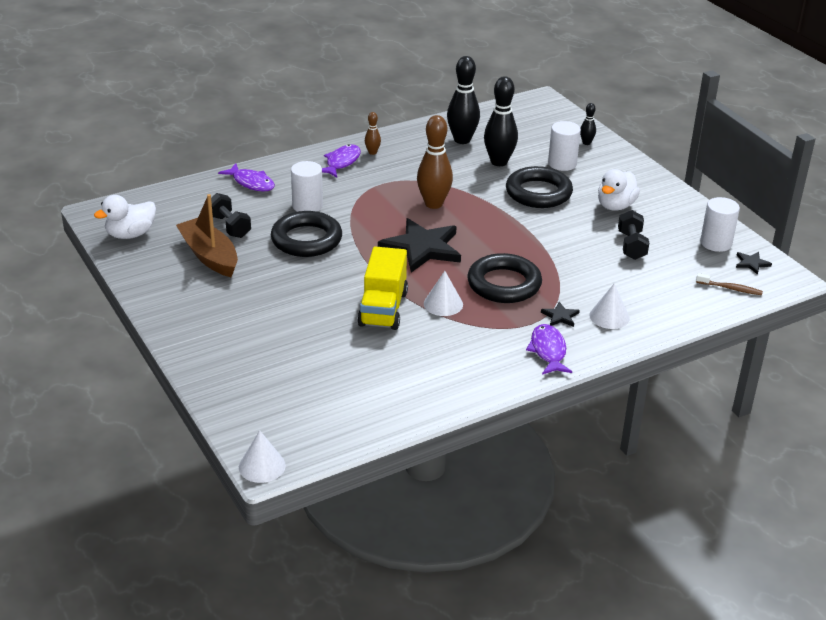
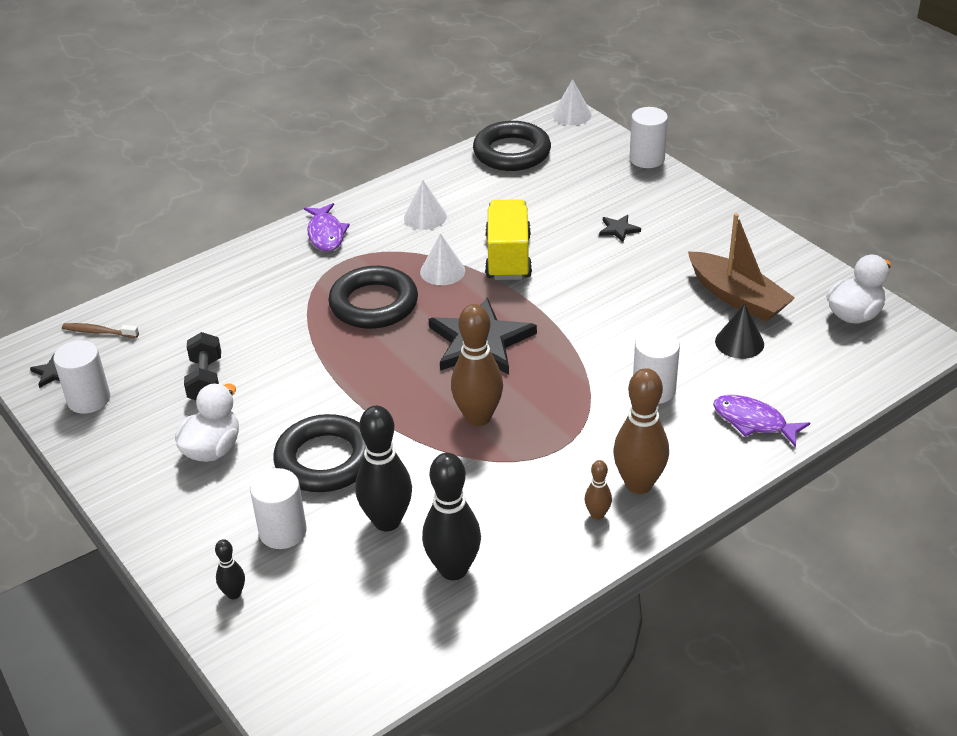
camera: 175 degrees right, 5 degrees up
black dumbbell [211,193,251,238] -> black cone [715,304,764,359]
black ring [271,211,342,257] -> black ring moved to [473,121,551,171]
purple fish [322,144,361,177] -> brown bowling pin [613,368,669,494]
black star [541,302,580,327] -> black star moved to [599,215,641,242]
white cone [590,283,630,329] -> white cone moved to [404,180,447,230]
none -> white cylinder [630,107,668,168]

